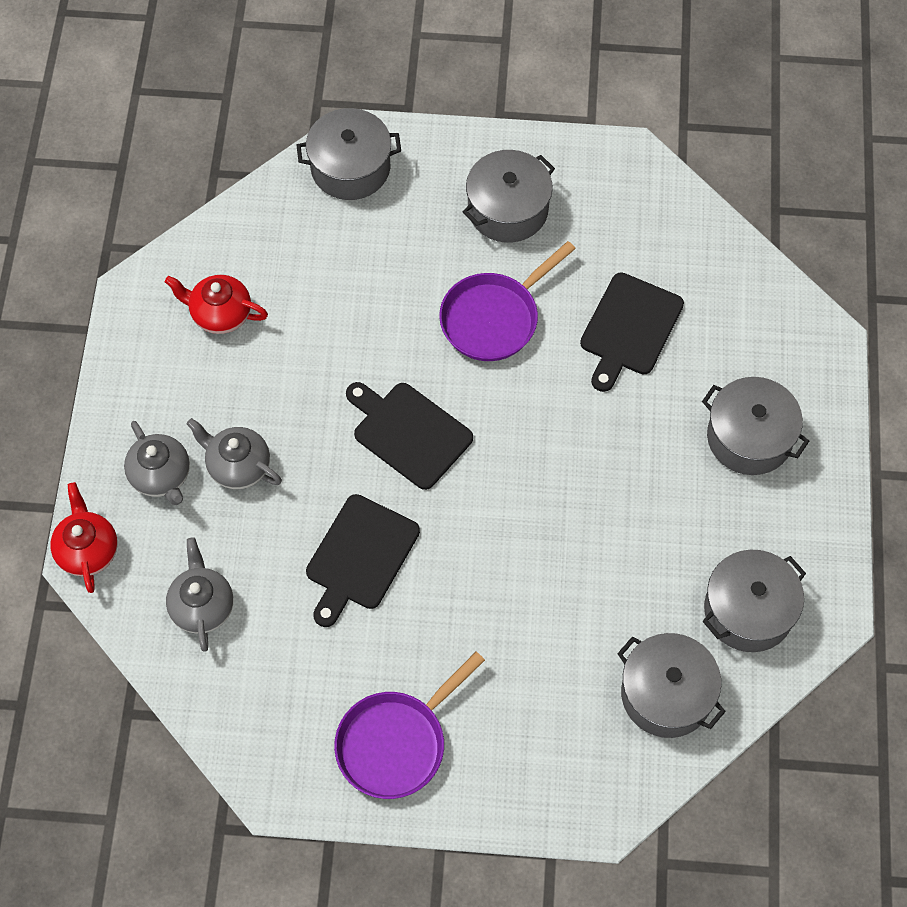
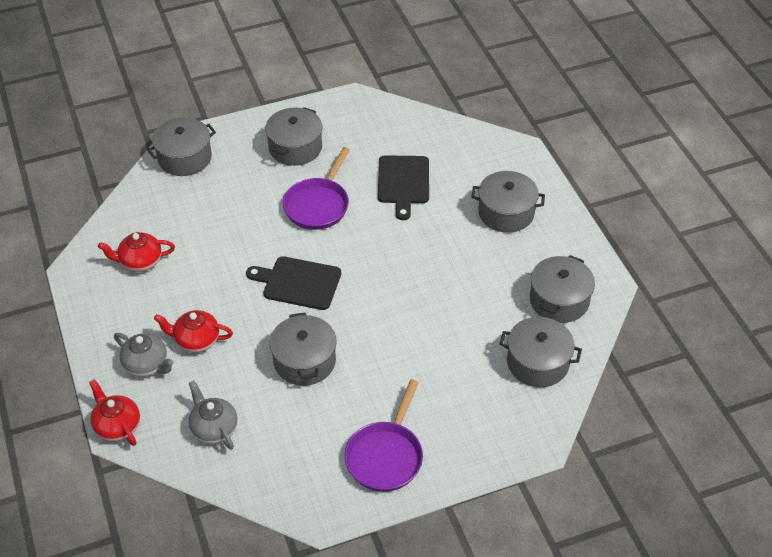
camera: 25 degrees left, 15 degrees down
grey teapot [186,418,282,489] -> red teapot [154,310,233,353]
black cutting board [306,494,420,627] -> grey pot [270,312,337,386]

